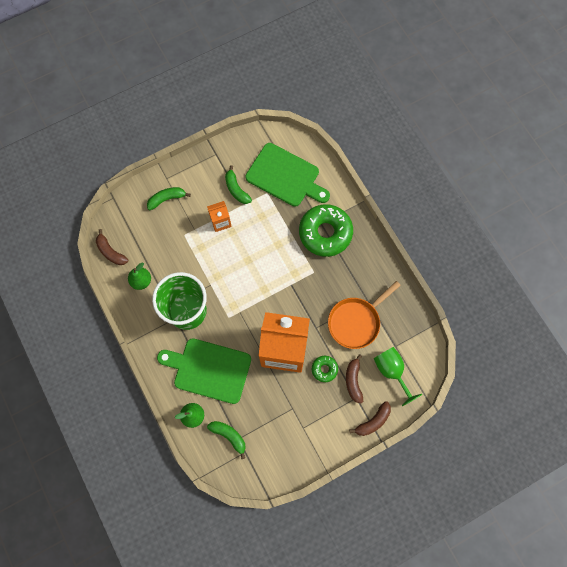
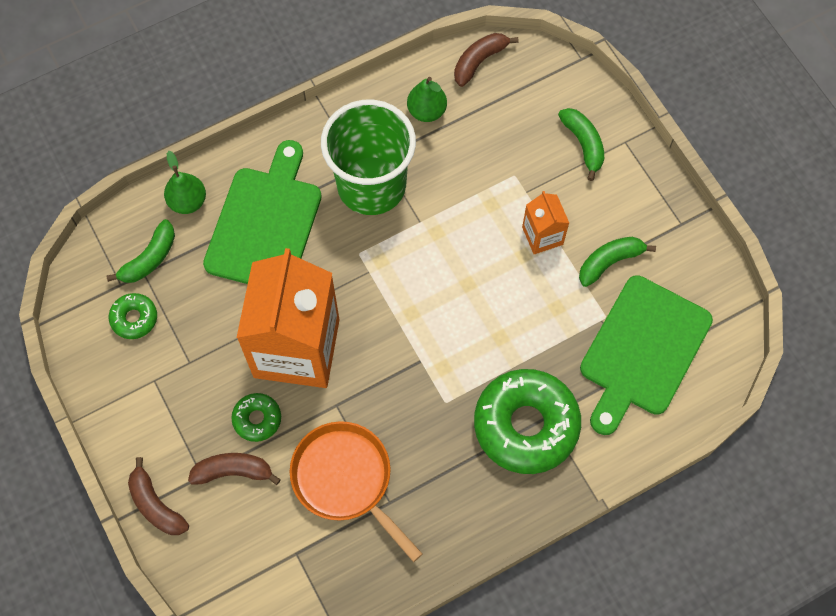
camera: 90 degrees right, 5 degrees down
green goblet [374,347,422,406] -> none
none -> green donut [109,293,157,339]

